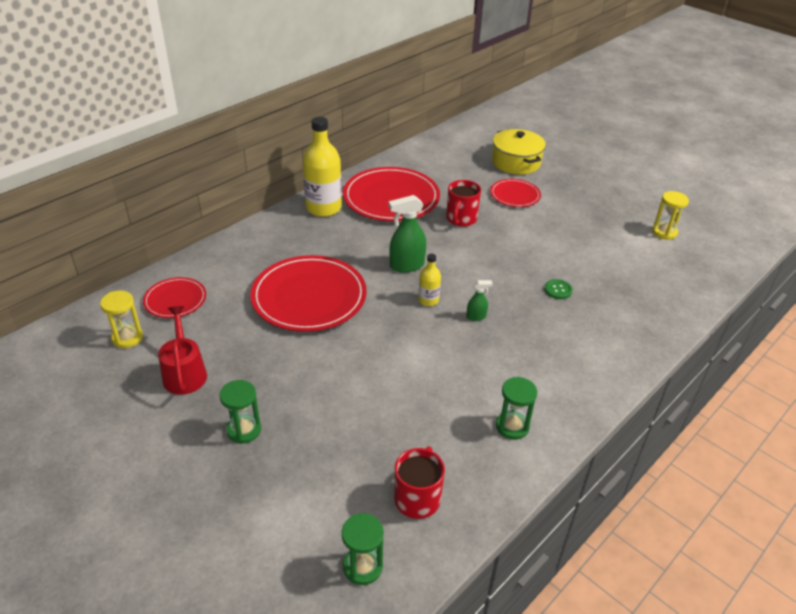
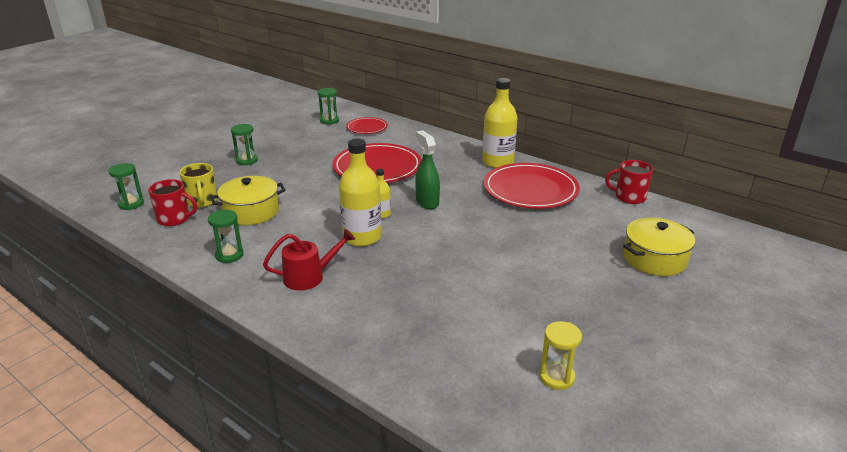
camera: 85 degrees right, 10 degrees down
yellow hourglass [100,291,143,348] -> green hourglass [318,88,339,125]
red watering can [158,306,207,395] -> red watering can moved to [263,229,355,290]
red mug [446,180,481,227] -> red mug moved to [605,160,653,204]
green spray bottle [466,280,493,321] -> yellow bottle [339,139,382,246]
red plate [490,179,541,207] -> none
green button [545,279,573,299] -> none
none -> yellow mug [179,163,218,208]
none -> yellow pot [210,176,286,225]

